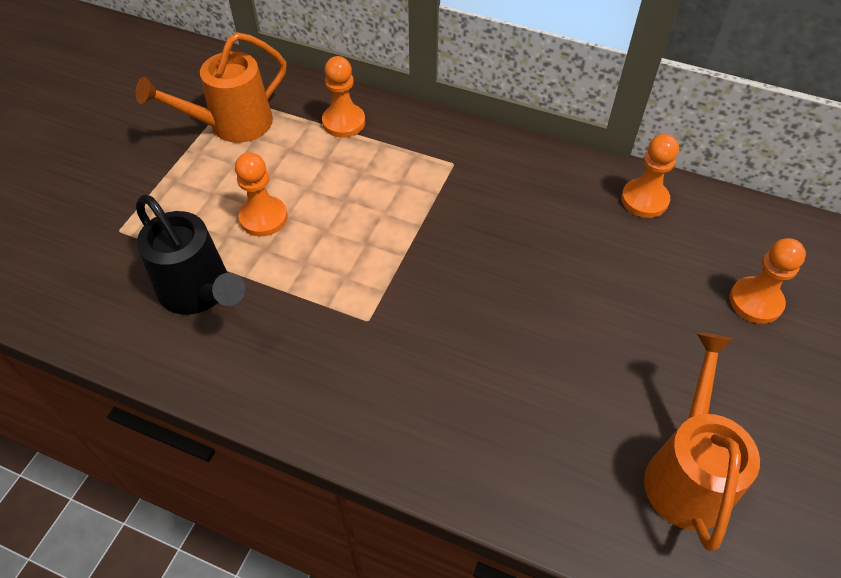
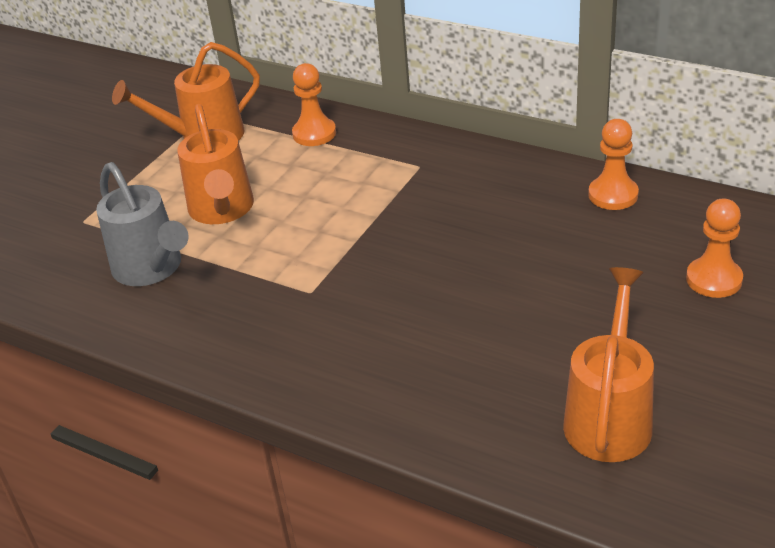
camera: 10 degrees right, 15 degrees down
black watering can [136,195,245,315] -> grey watering can [96,162,189,286]
orange pawn [235,152,287,236] -> orange watering can [177,104,254,224]

